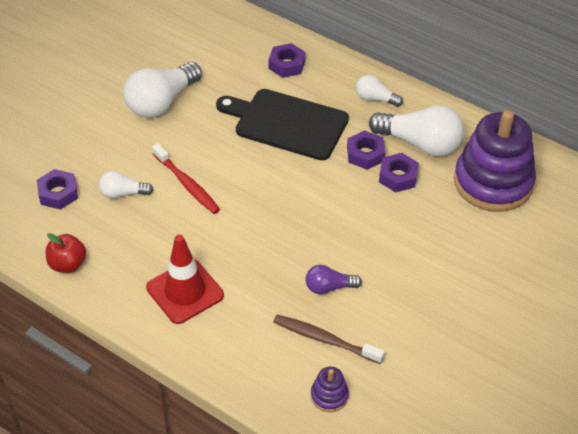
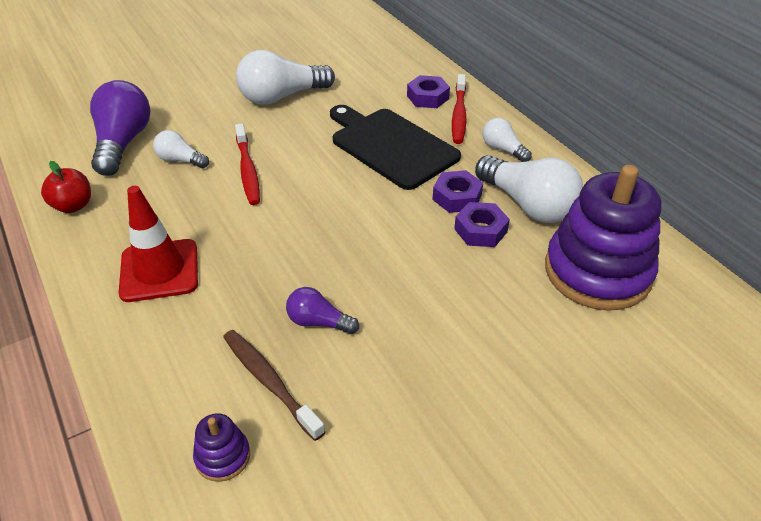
camera: 25 degrees right, 5 degrees down
purple nut [37,169,78,210] -> purple light bulb [90,80,151,176]
none -> red toothbrush [452,74,466,144]

